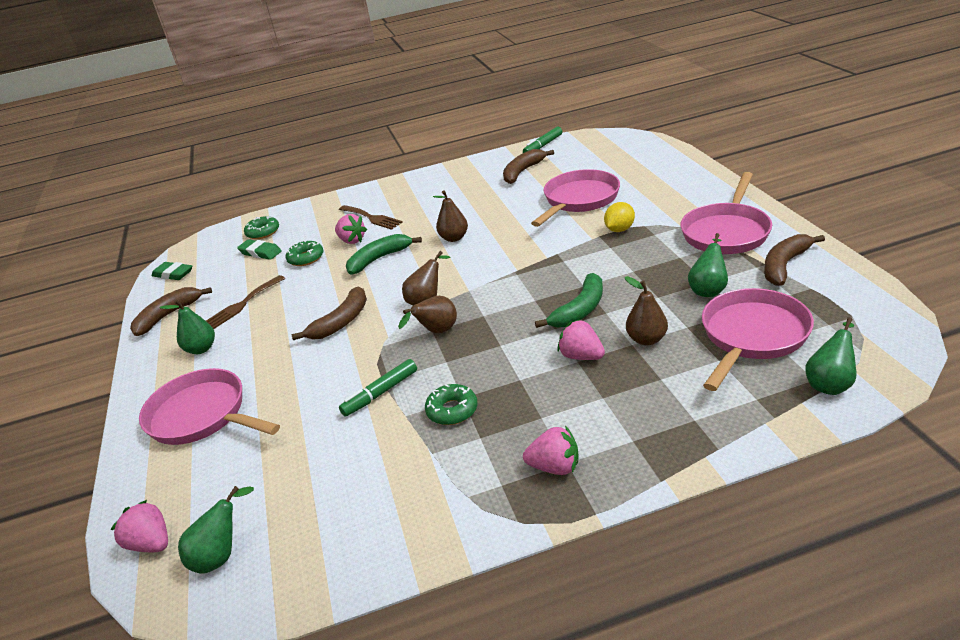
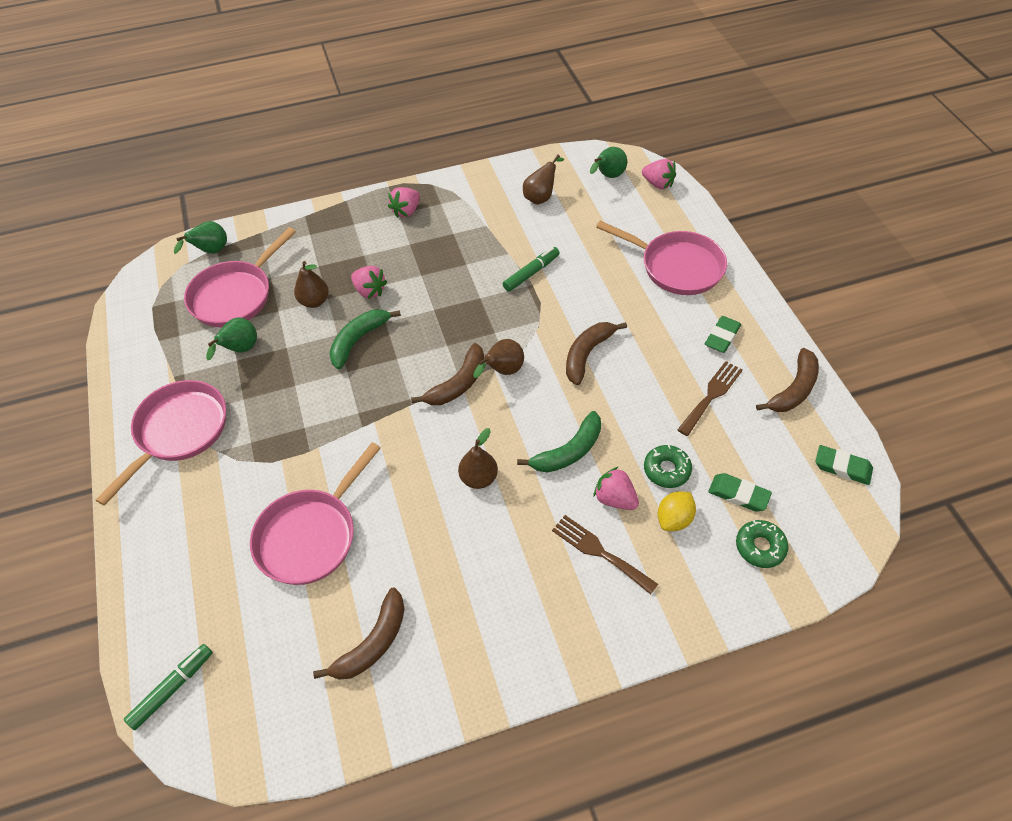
camera: 175 degrees right, 20 degrees up
green pear [160,299,215,354] -> green eraser [705,316,741,353]
brown pear [398,296,457,334] -> brown pear moved to [523,155,564,205]
green donut [425,384,478,425] -> none
green marker [523,127,562,153] -> green marker moved to [124,644,213,730]
pink strawberry [523,426,579,475] -> pink strawberry turned 60 degrees counterclockwise [388,187,420,218]
yellow lemon [604,202,635,232] -> yellow lemon moved to [658,491,696,531]
brown banana [764,234,825,286] -> brown banana moved to [411,343,484,405]

